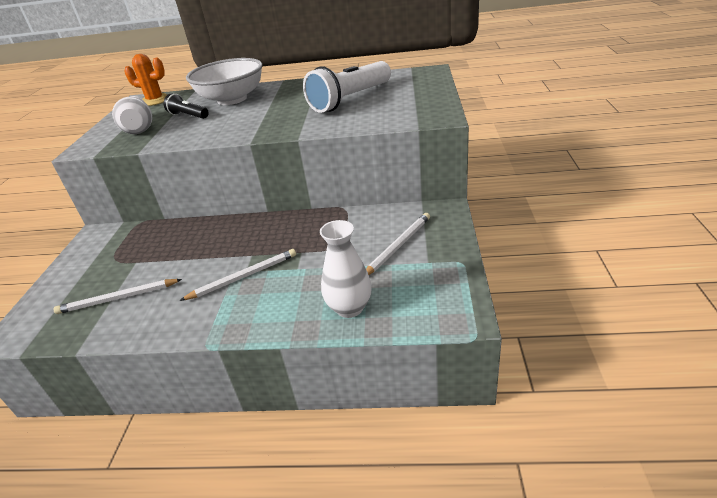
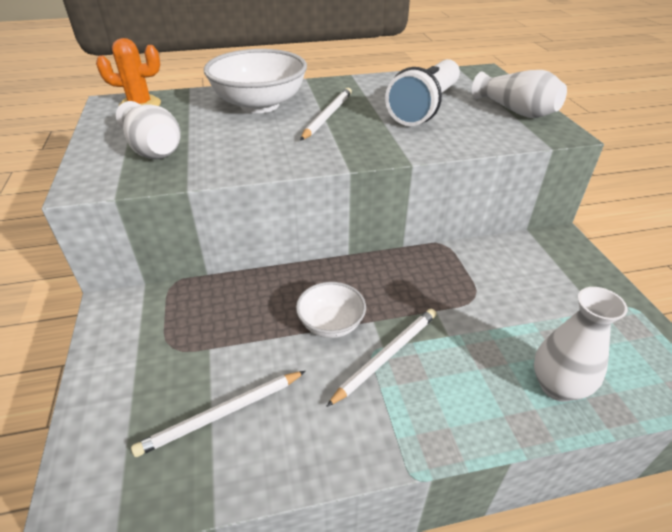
camera: 20 degrees left, 5 degrees up
black flashlight [164,94,209,119] -> none
white pencil [366,213,430,275] -> white pencil moved to [300,88,352,140]
none -> white bowl [296,282,366,338]
none -> white vase [472,70,567,118]

